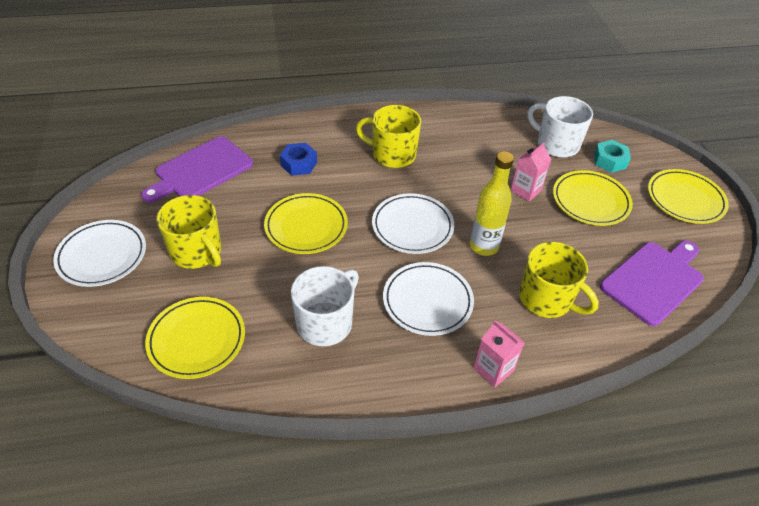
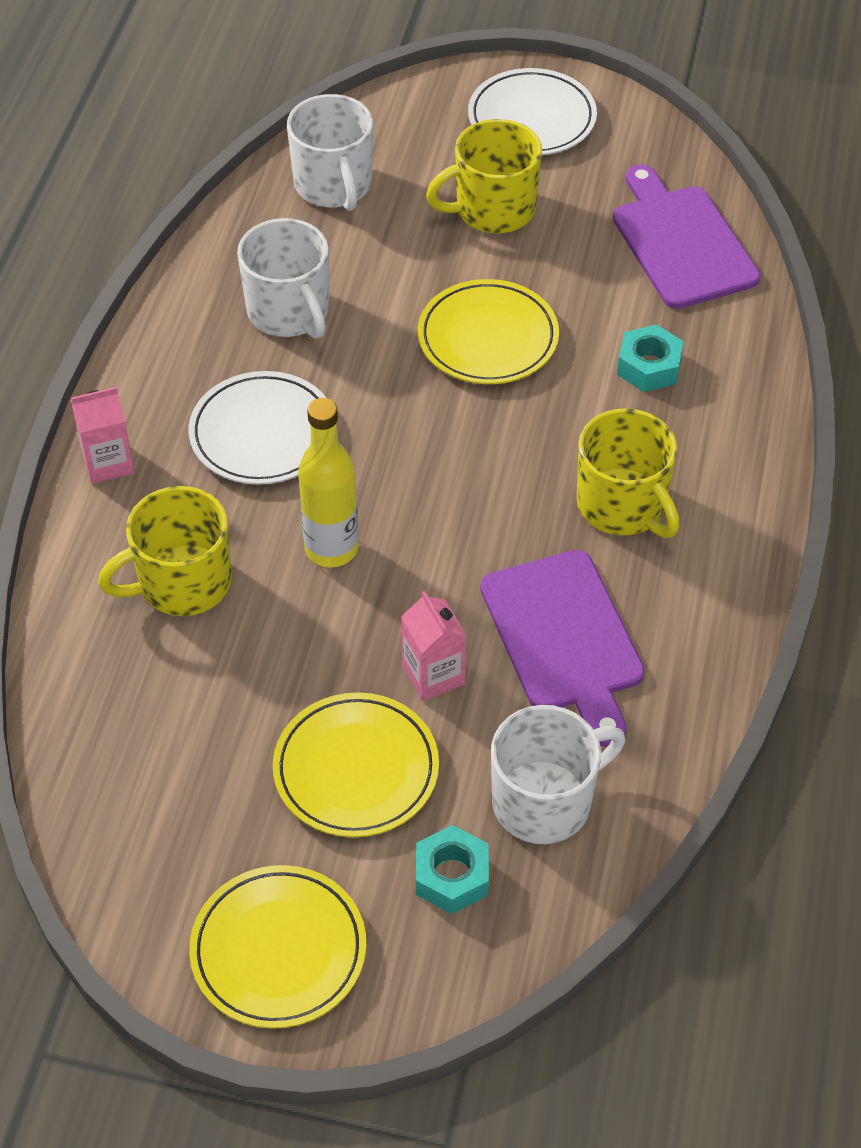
camera: 115 degrees right, 5 degrees up
yellow plate [145,297,245,379] -> white mug [287,94,373,211]
blue nut [280,143,317,176] -> turquoise nut [617,324,684,392]
yellow mug [356,105,421,168] -> yellow mug turned 105 degrees clockwise [577,409,680,538]
white plate [372,193,454,254] -> none
purple cutting board [600,241,704,326] -> purple cutting board moved to [480,550,645,747]

